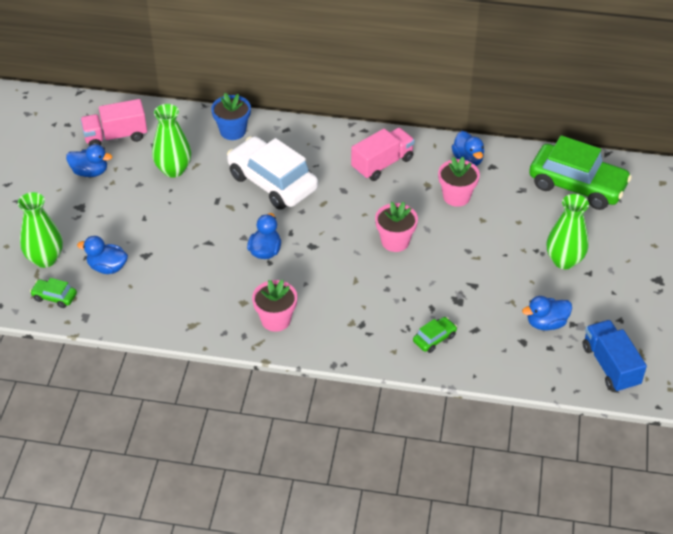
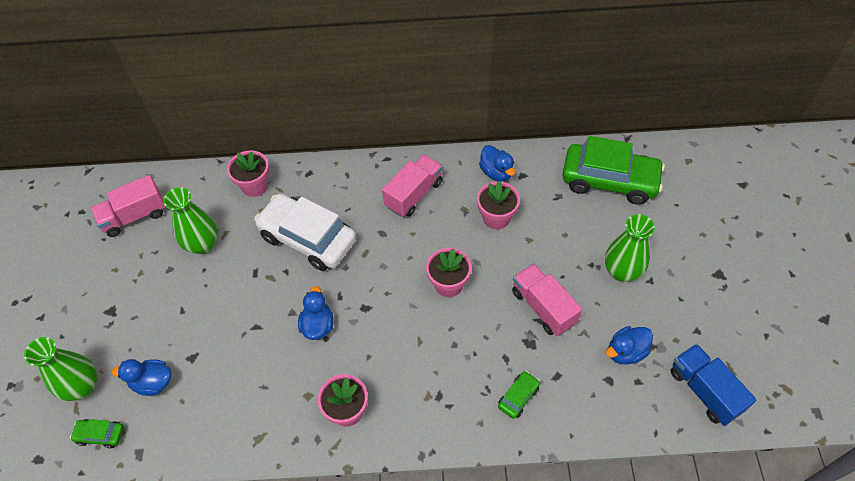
camera: 10 degrees left, 10 degrees up
blue duck [66,144,112,177] -> none
blue flower pot [211,93,251,140] -> pink flower pot [227,150,269,197]
none -> pink truck [512,263,582,336]

